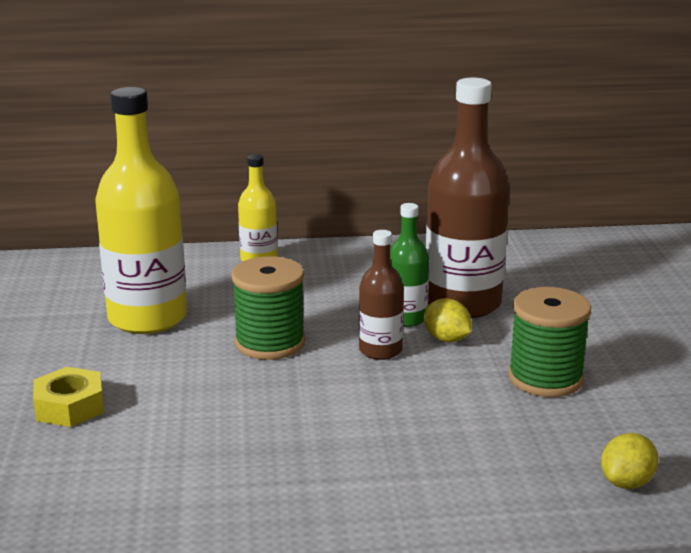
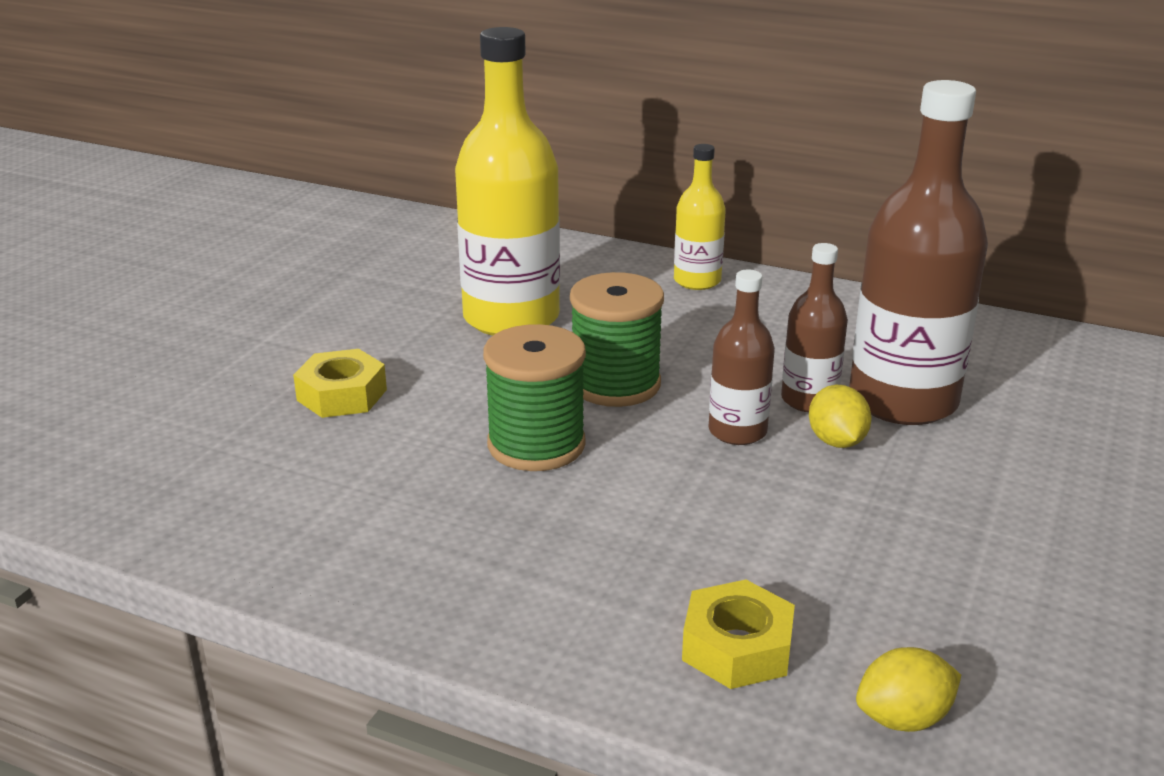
camera: 30 degrees right, 5 degrees up
green bottle [390,203,429,327] -> brown bottle [781,243,848,412]
green spool [508,287,591,397] -> green spool moved to [483,324,586,471]
none -> yellow nut [682,579,795,689]

